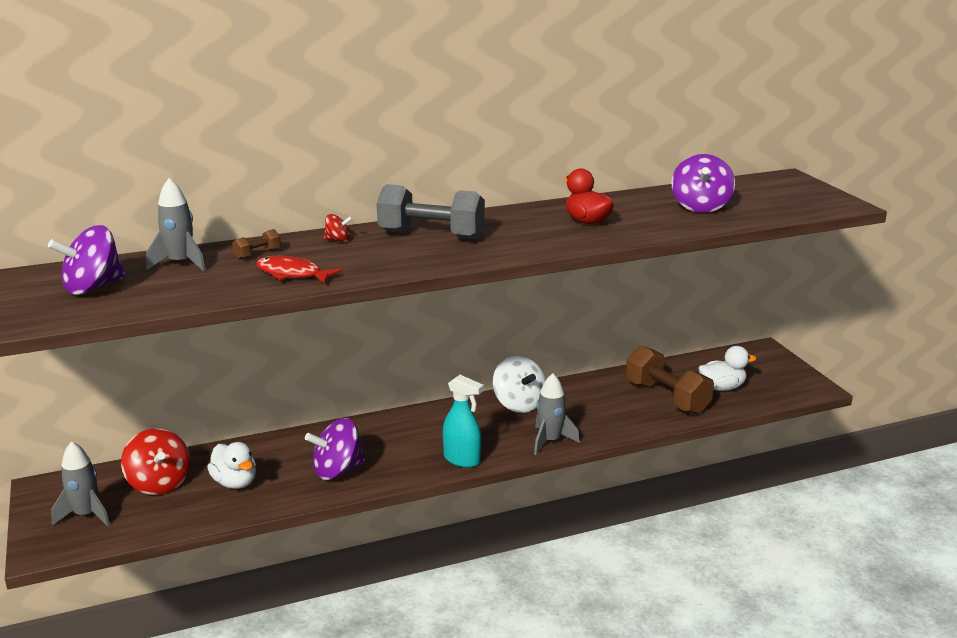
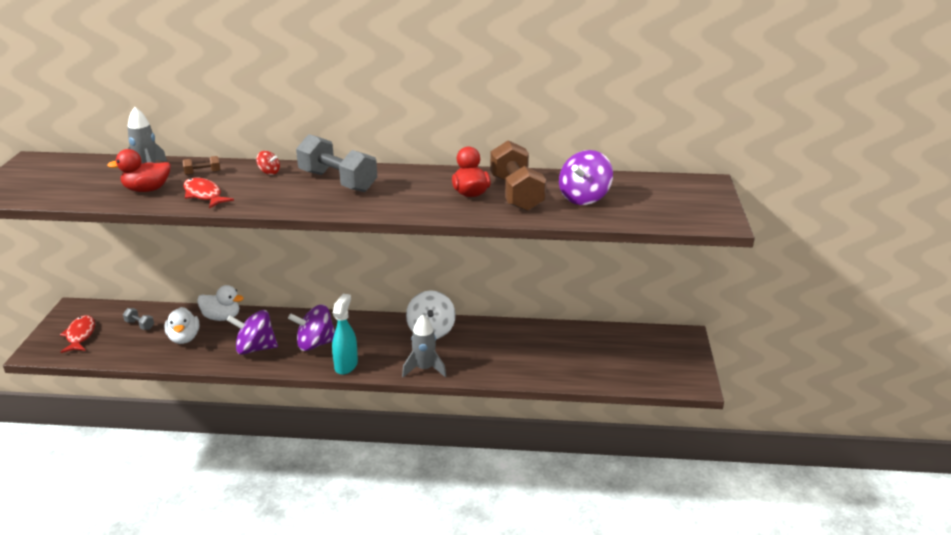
camera: 25 degrees right, 5 degrees up
purple spinning top [48,225,126,295] -> purple spinning top moved to [288,304,335,351]
grey rocket [51,441,110,526] -> red fish [60,315,95,353]
red spinning top [121,428,190,495] -> grey dumbbell [123,308,154,330]
turquoise spray bottle [443,375,484,468] -> turquoise spray bottle turned 135 degrees counterclockwise [332,294,358,375]
brown dumbbell [626,346,714,414] -> brown dumbbell moved to [490,140,546,212]
white duck [699,346,757,391] -> white duck moved to [197,285,244,321]
none -> red duck [107,149,171,192]

